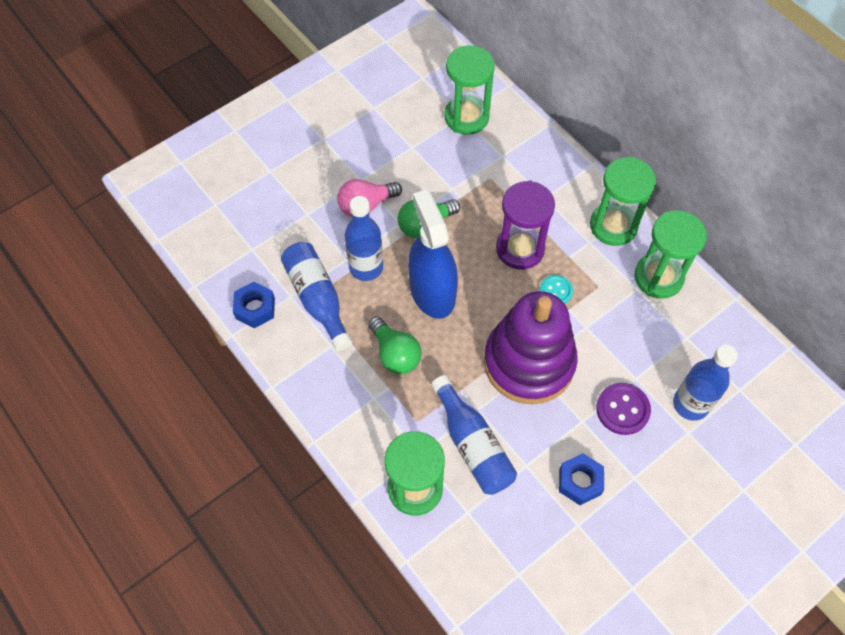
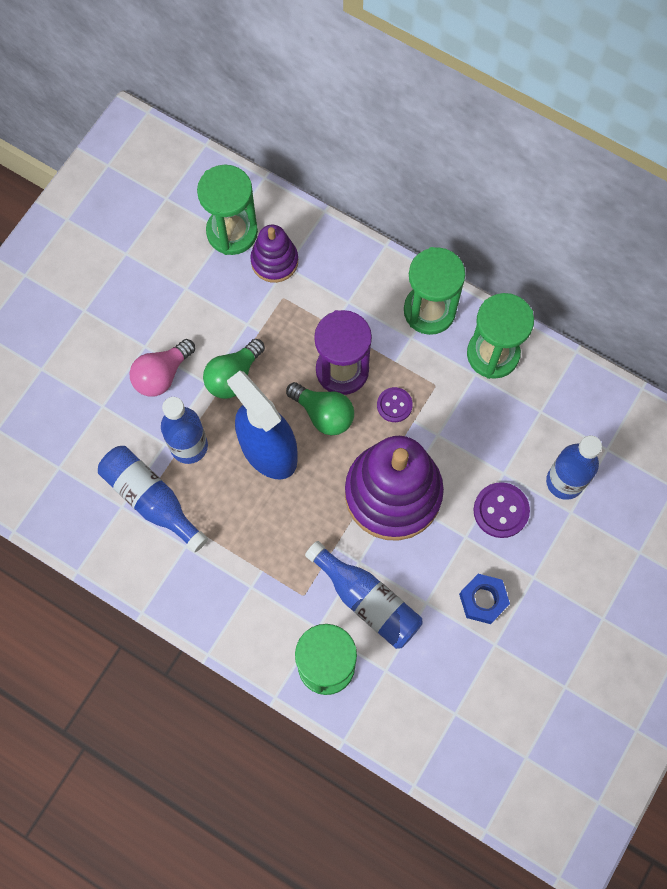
camera: 20 degrees left, 10 degrees up
blue nut [233,282,275,328] -> none
green light bulb [368,316,421,374] -> green light bulb moved to [286,382,354,435]
turquoise button [540,275,573,304] -> purple button [377,387,413,422]
none -> purple stacking toy [250,225,298,283]

